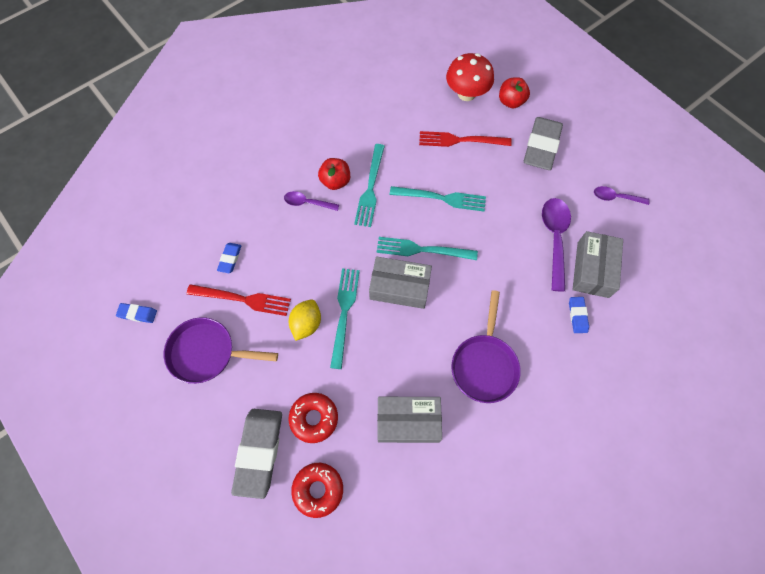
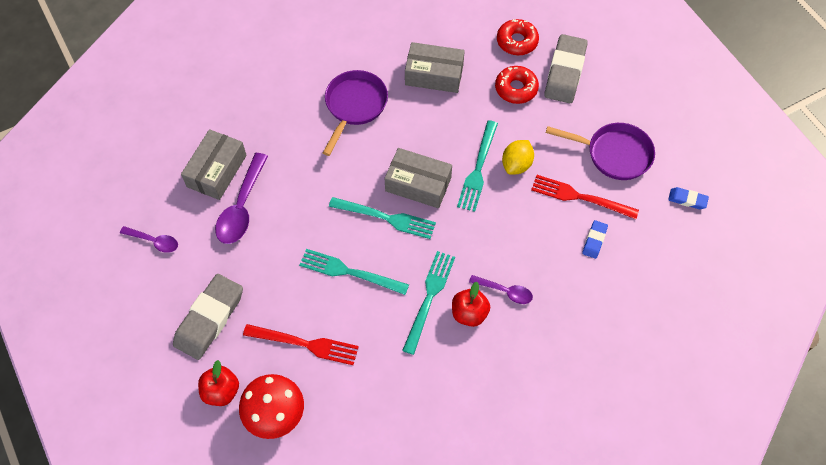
camera: 170 degrees left, 5 degrees down
blue eraser [569,297,589,333] -> none

